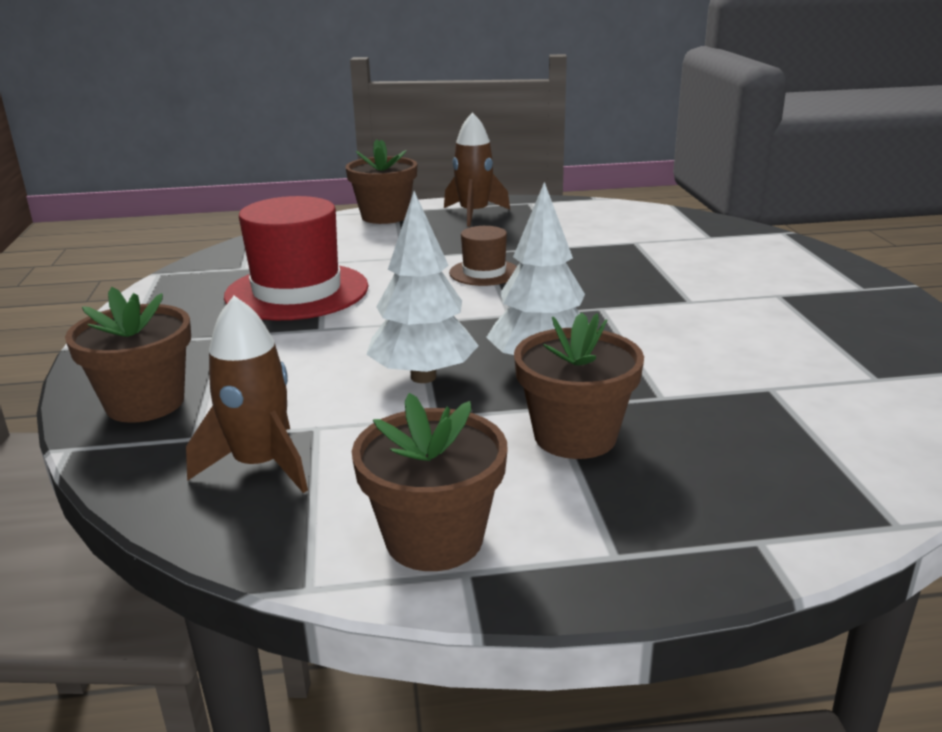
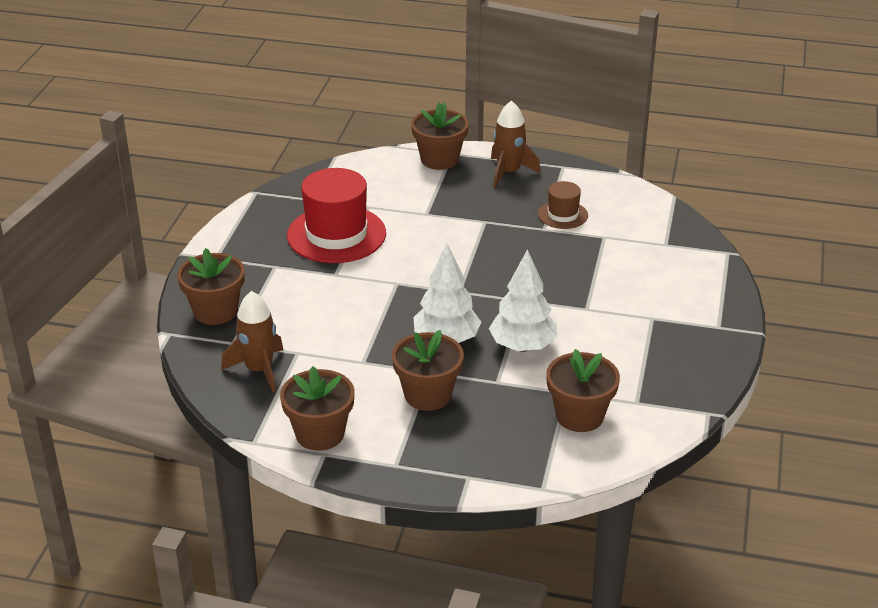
camera: 20 degrees right, 10 degrees up
white tree [366,191,478,383] -> white tree moved to [489,249,557,352]
brown hat [449,226,517,286] -> brown hat moved to [538,181,588,229]
none -> brown flower pot [546,349,620,432]

